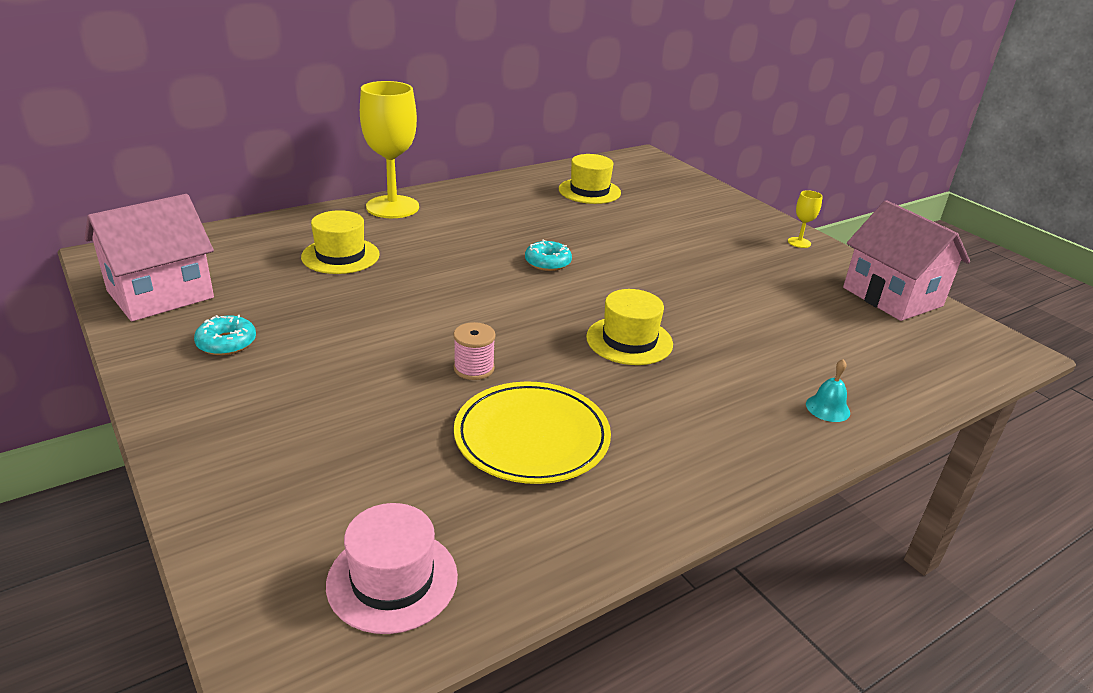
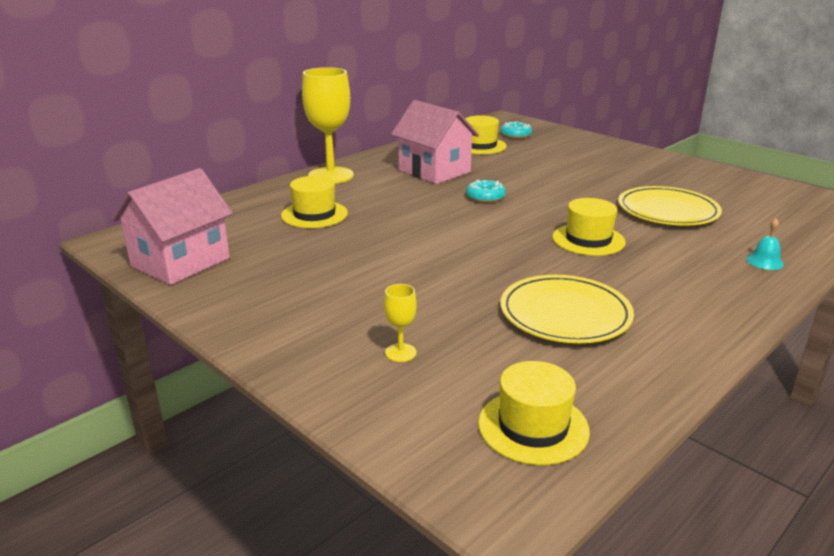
camera: 10 degrees left, 5 degrees down
turquoise donut [194,315,256,355] -> turquoise donut moved to [501,121,532,139]
pink hat [326,503,458,634] -> yellow hat [478,361,590,465]
pink spool [453,322,496,380] -> none
yellow goblet [788,190,823,248] -> yellow goblet moved to [384,284,417,362]
pink house [843,200,970,321] -> pink house moved to [391,100,479,184]
none -> yellow plate [618,186,722,226]

